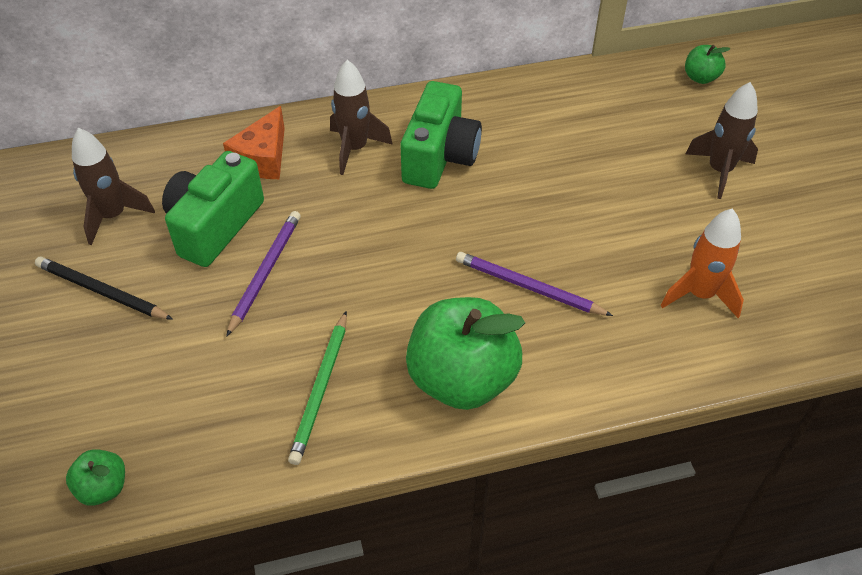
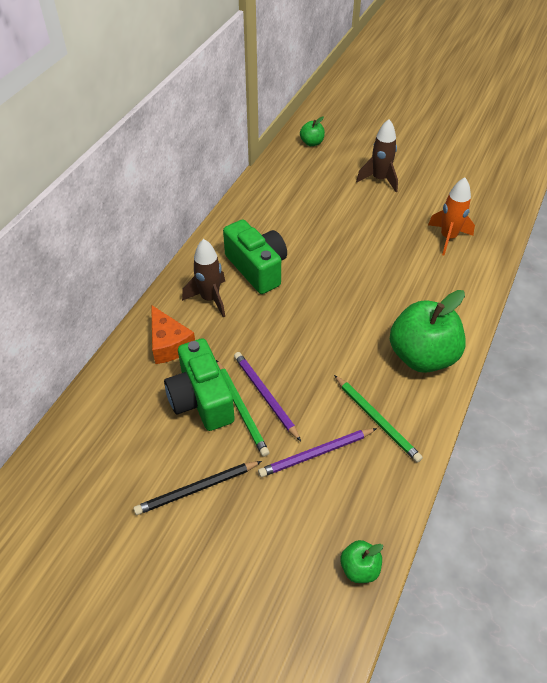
camera: 50 degrees left, 0 degrees up
brown rocket [72,128,155,245] -> none
purple pencil [456,252,613,316] -> purple pencil moved to [258,428,377,477]
none -> green pencil [216,360,269,457]

